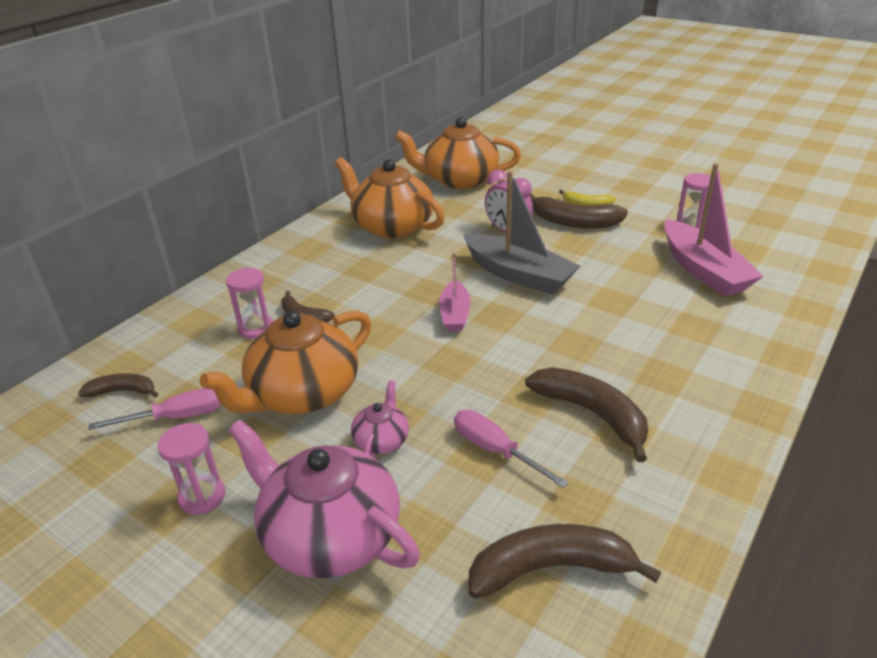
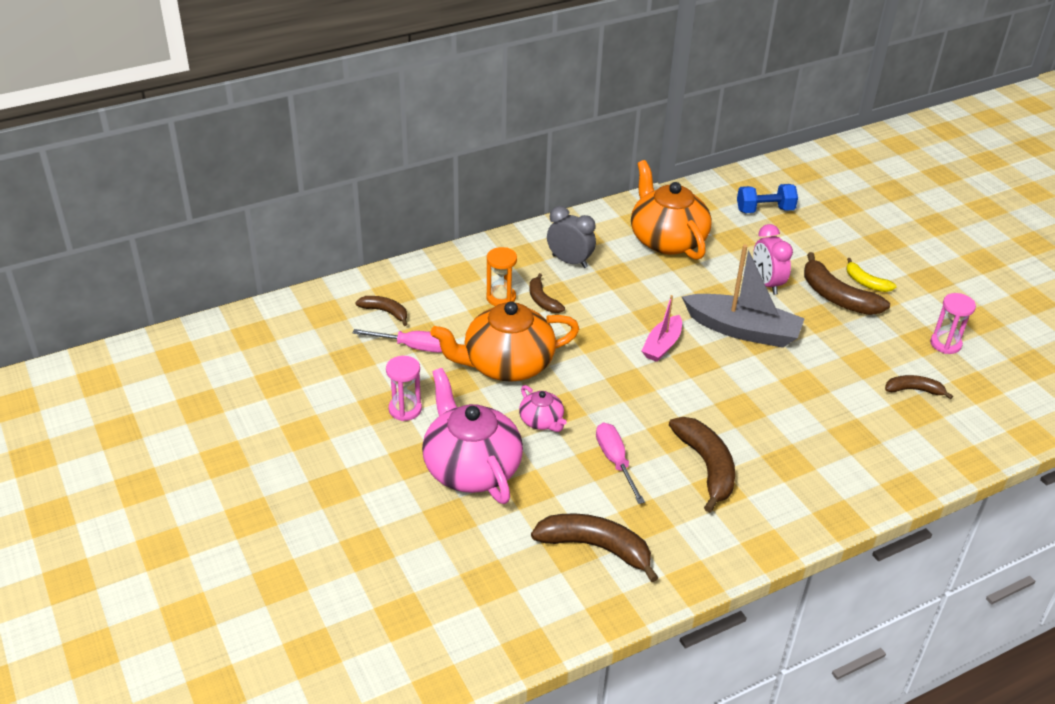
camera: 25 degrees right, 5 degrees up
pink hourglass [226,267,273,339] -> orange hourglass [486,247,517,306]
pink teapot [351,380,409,457] -> pink teapot turned 105 degrees clockwise [519,385,567,432]
orange teapot [395,117,521,189] -> blue dumbbell [737,184,798,213]
grey boat [463,171,580,295] -> grey boat turned 45 degrees counterclockwise [682,244,805,348]
pink boat [664,163,764,296] -> brown banana [885,375,953,399]
none -> grey clock [547,206,596,268]

